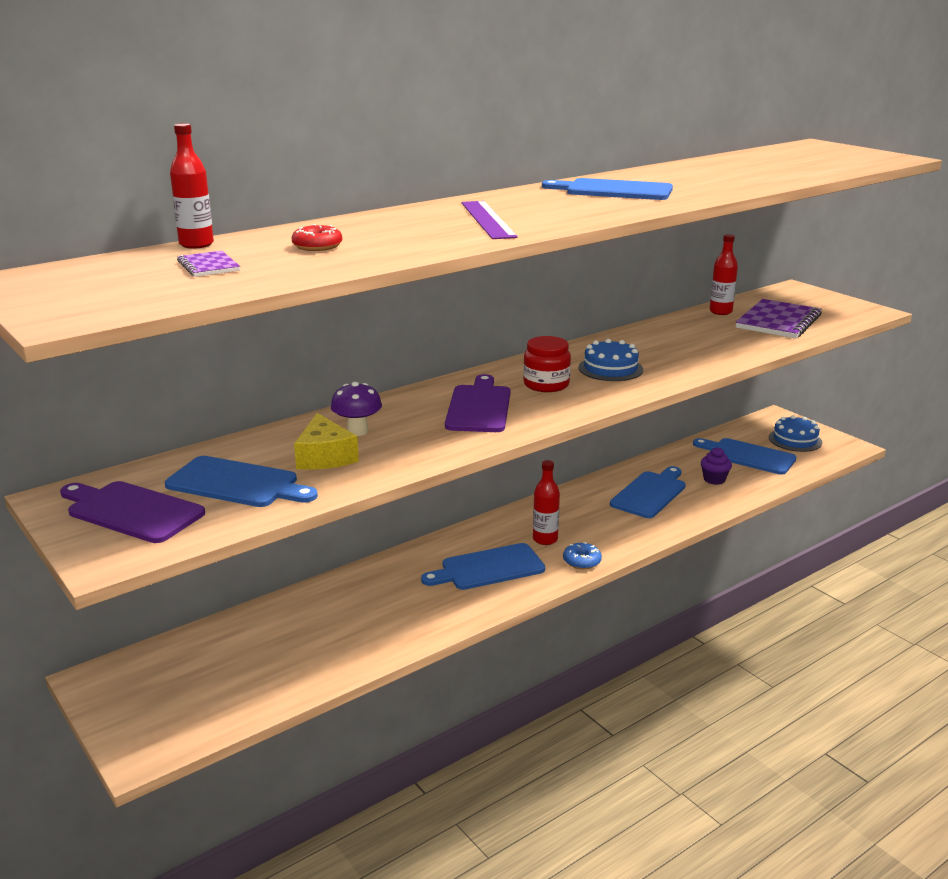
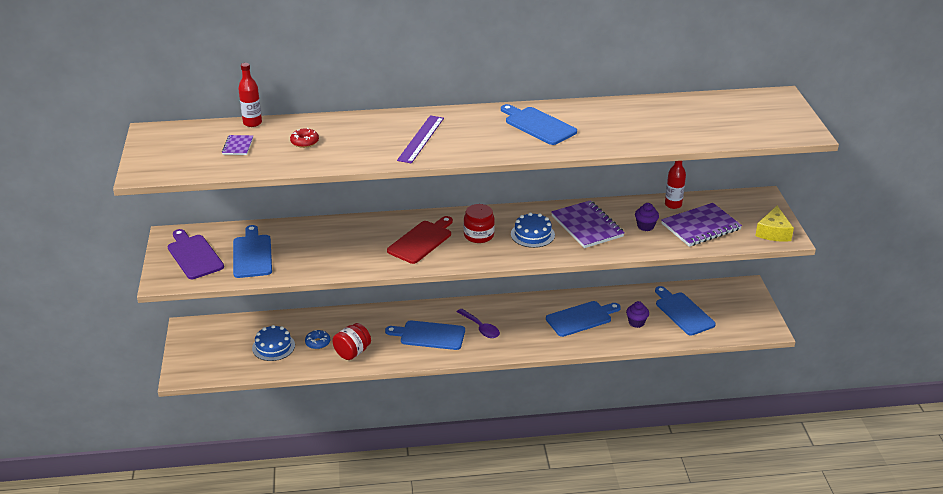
camera: 30 degrees right, 10 degrees up
blue cutting board [165,456,318,507] -> blue cutting board turned 150 degrees counterclockwise [233,225,272,278]
yellow cheese [294,413,359,470] -> yellow cheese moved to [755,206,794,242]
purple mushroom [331,382,382,436] -> none
purple cutting board [445,374,510,432] -> red cutting board [387,216,453,264]
red bottle [533,460,560,545] -> purple spoon [457,309,500,338]
blue donut [563,542,602,569] -> blue donut moved to [305,330,330,349]
blue cake [769,415,822,452] -> blue cake moved to [252,325,295,361]
none -> red jar [333,323,371,360]
none -> purple notebook [551,200,625,248]
none -> purple cupcake [635,203,659,231]

